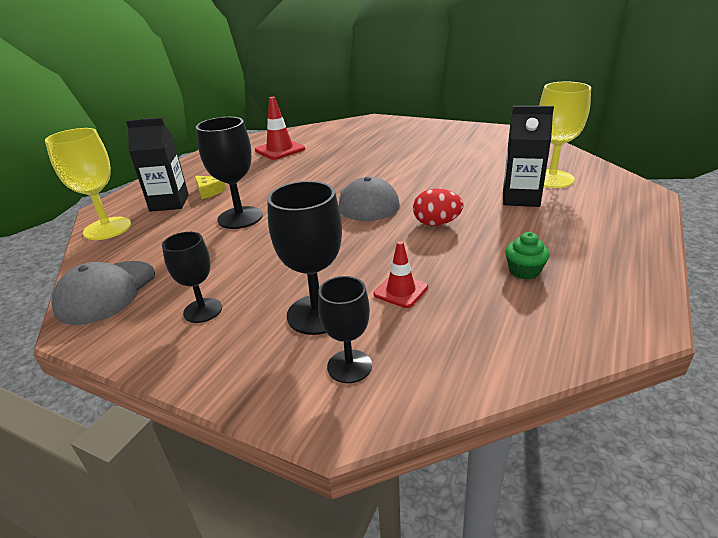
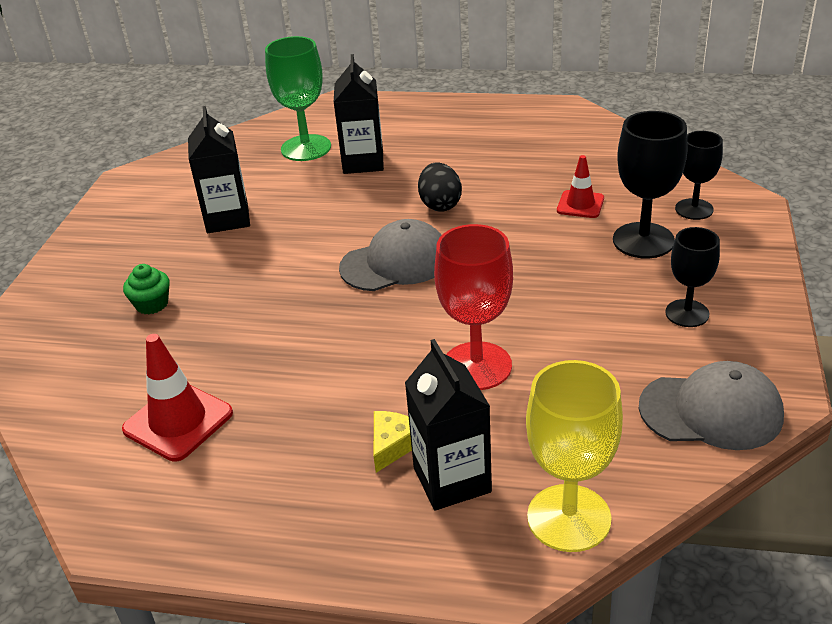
camera: 105 degrees left, 5 degrees up
black goblet [196,117,263,229] -> red goblet [434,224,513,390]
red egg [413,188,464,226] -> black egg [418,162,462,212]
green cupcake [505,232,550,280] -> green cupcake moved to [123,264,170,314]
yellow goblet [539,82,591,188] -> green goblet [265,36,331,161]
none -> black carton [188,106,250,233]

